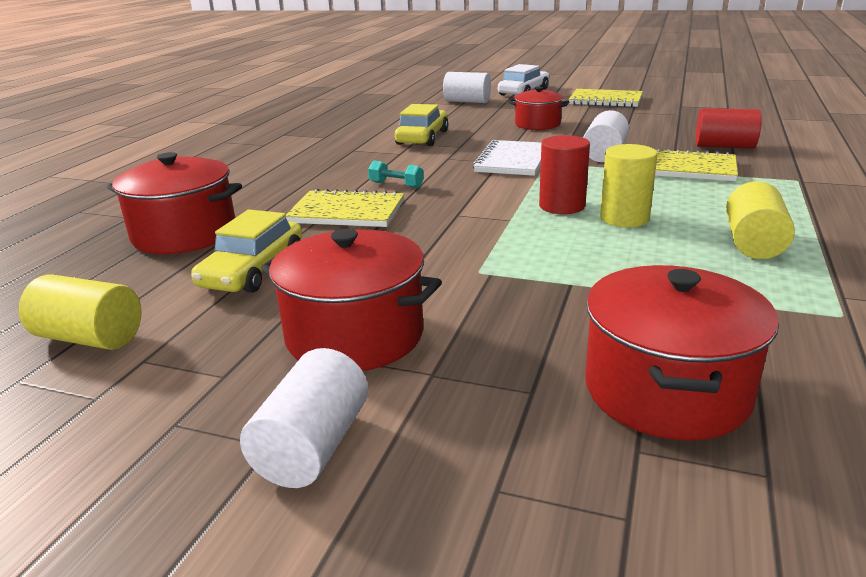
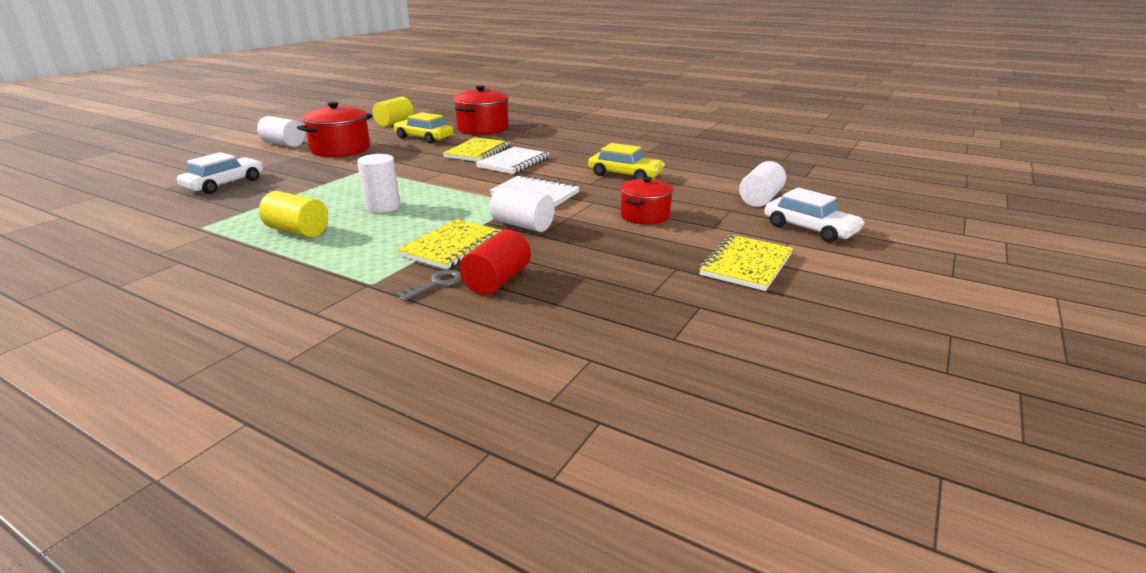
camera: 100 degrees right, 0 degrees up
turquoise dumbbell [368,161,424,188] -> white notebook [476,147,549,174]
red cylinder [539,135,590,214] -> none
red pot [585,265,779,441] -> white car [177,152,263,194]
yellow cylinder [600,144,658,227] -> white cylinder [357,154,400,213]
none -> grey key [394,270,462,301]

